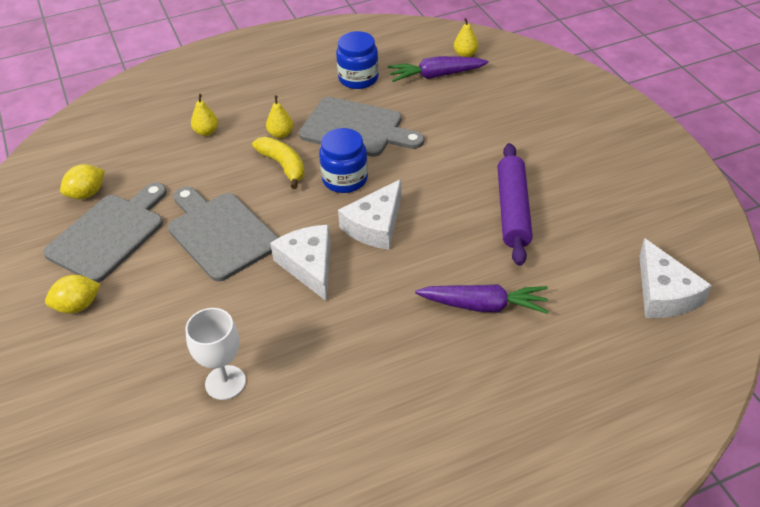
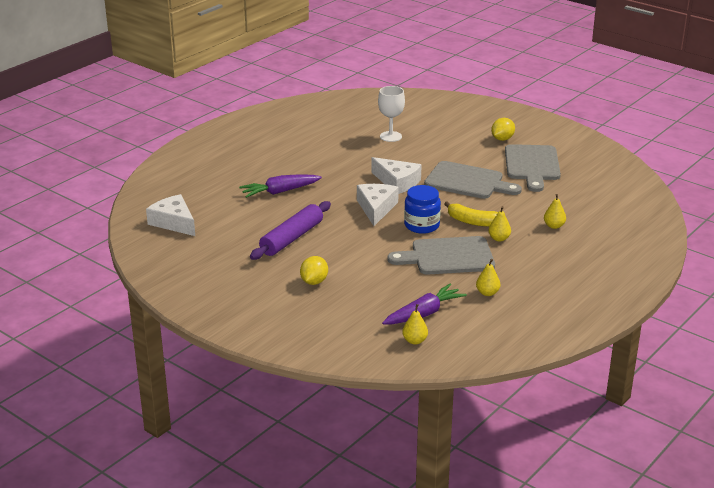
camera: 150 degrees right, 15 degrees down
yellow lemon [60,164,105,199] -> yellow lemon moved to [300,256,328,285]
blue jar [336,31,379,89] -> yellow pear [476,259,500,296]
purple rolling pin [497,143,533,266] -> purple rolling pin turned 60 degrees clockwise [250,201,331,260]

